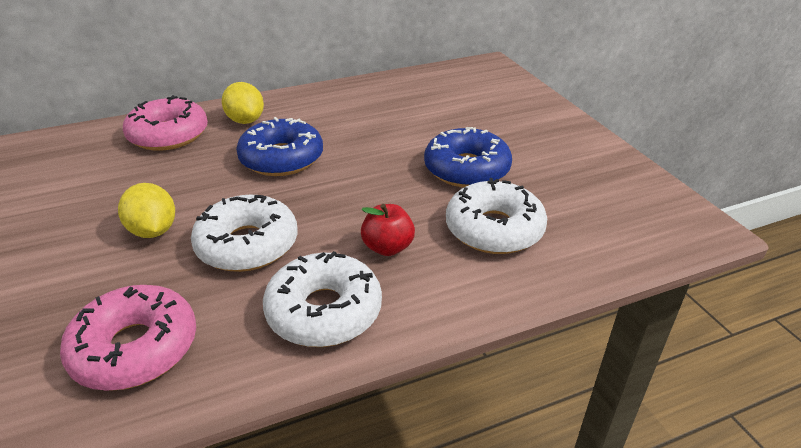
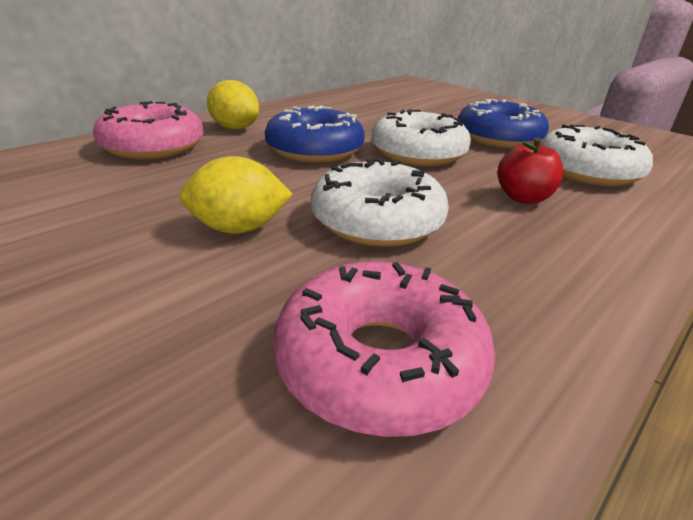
camera: 25 degrees left, 5 degrees down
yellow lemon [118,183,175,238] -> yellow lemon turned 45 degrees counterclockwise [179,156,293,234]
white donut [263,251,382,347] -> white donut moved to [371,109,471,166]

